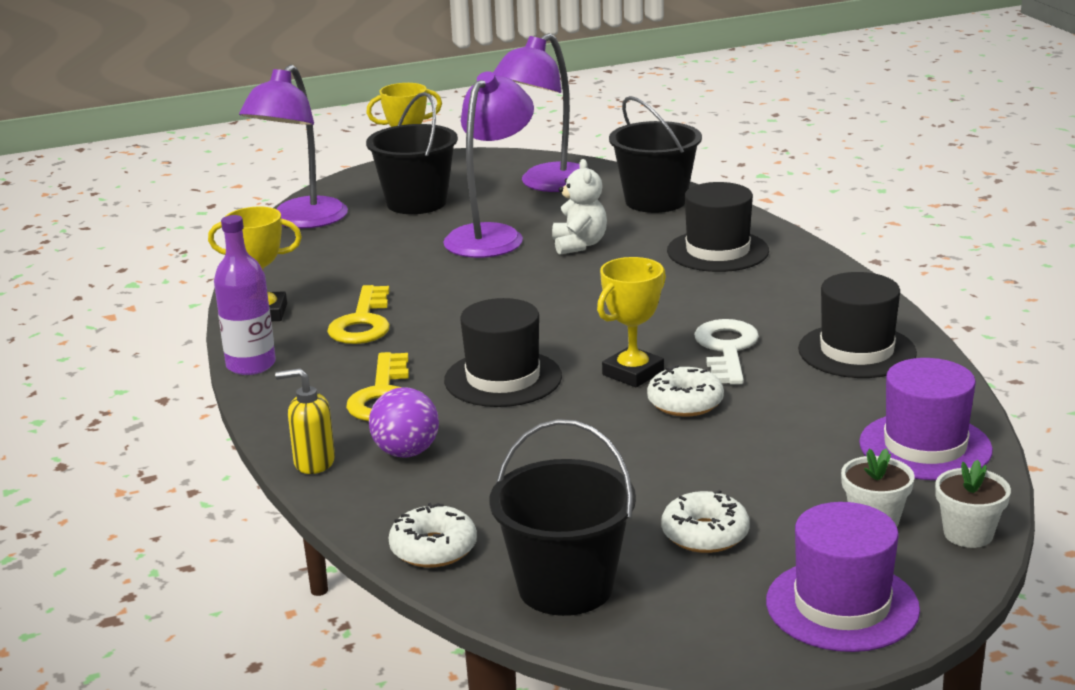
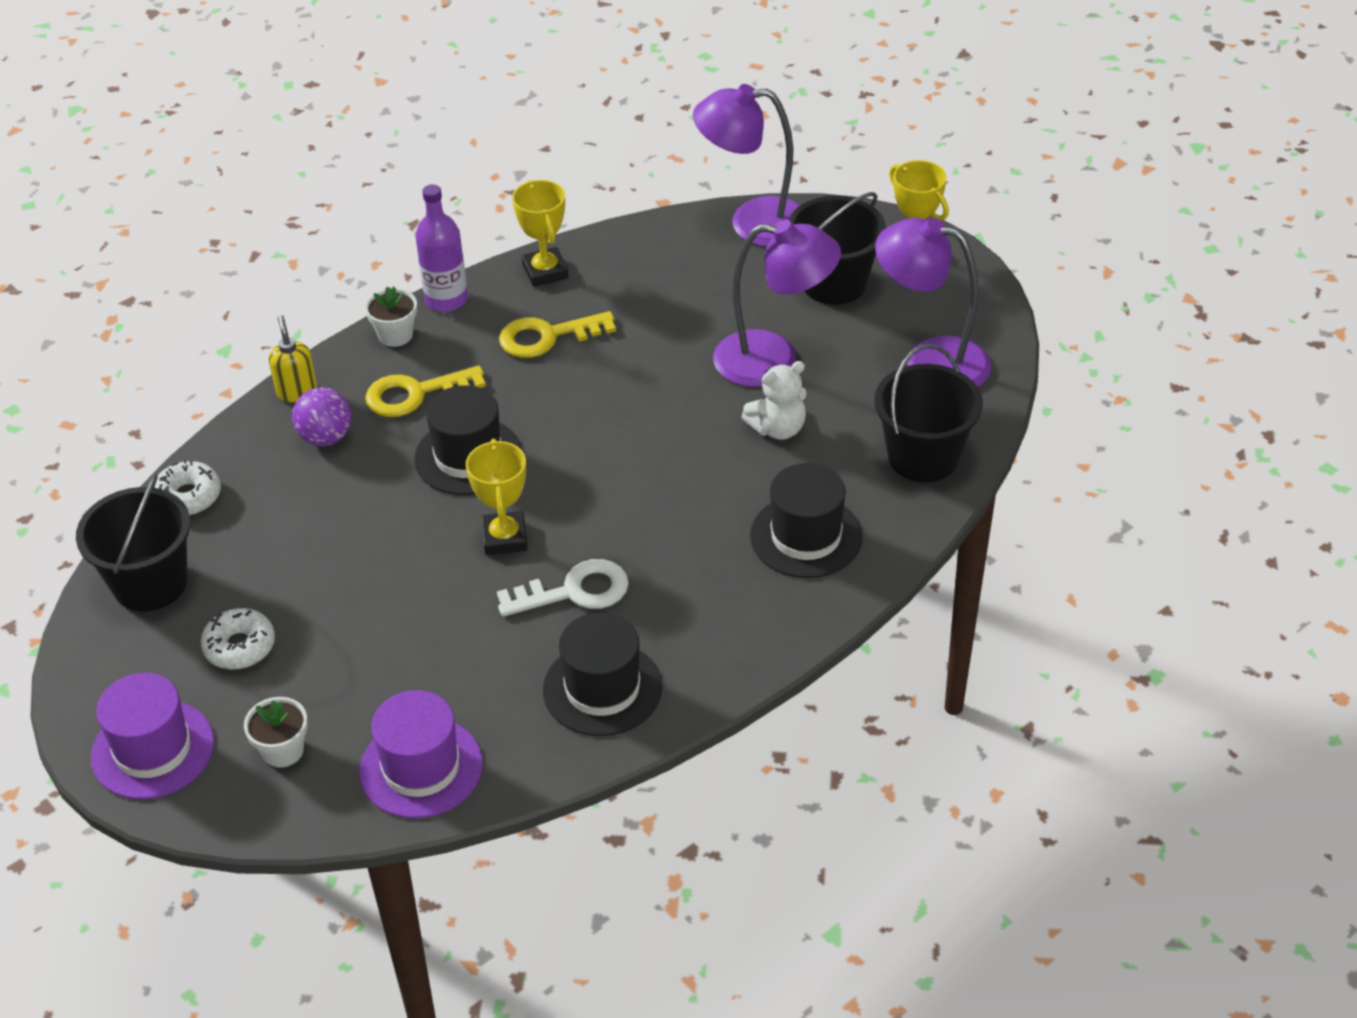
camera: 70 degrees right, 20 degrees up
yellow trophy [597,257,666,387] -> yellow trophy turned 60 degrees clockwise [466,439,528,555]
white donut [647,365,724,417] -> none
white flower pot [935,459,1011,548] -> white flower pot moved to [365,286,417,347]

